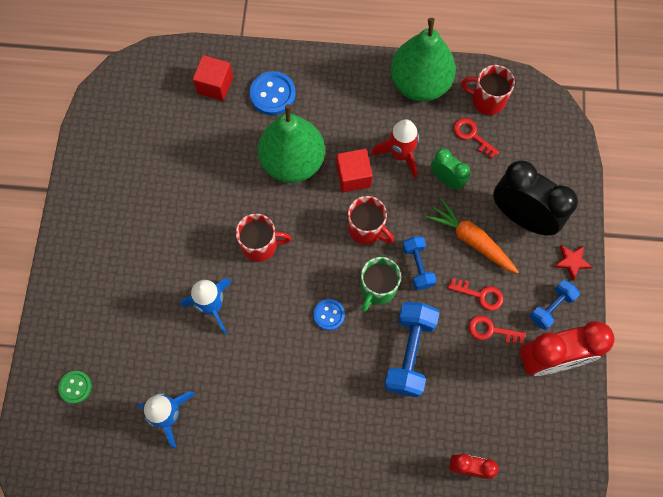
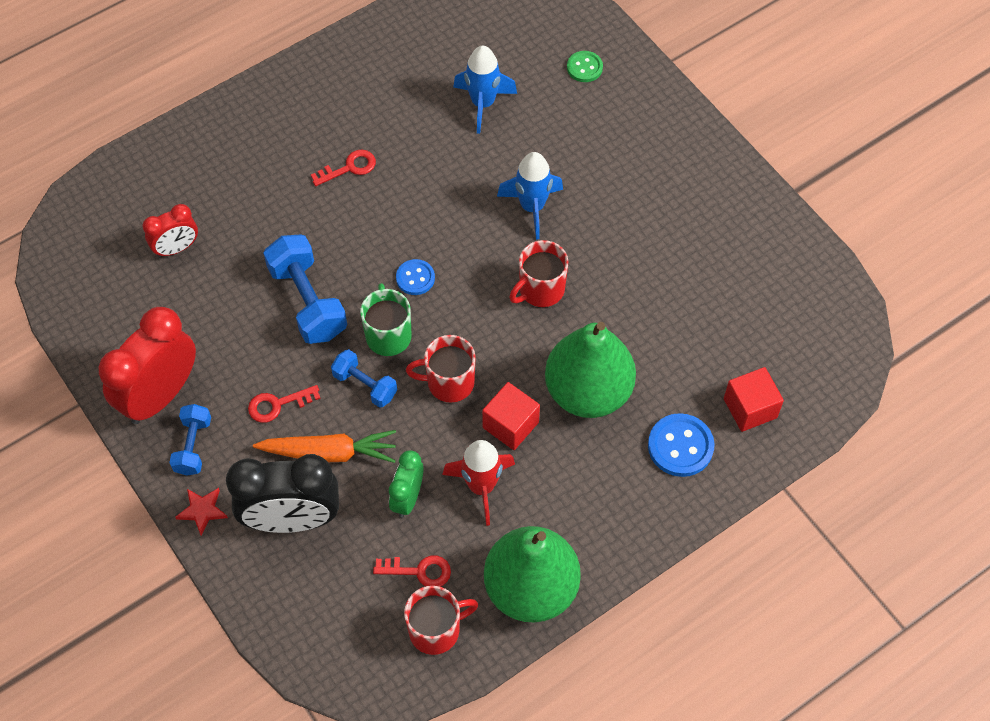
camera: 140 degrees right, 10 degrees down
green clock [431,148,470,190] -> green clock turned 105 degrees clockwise [389,450,424,518]
red key [469,315,526,344] -> red key moved to [311,150,376,186]

